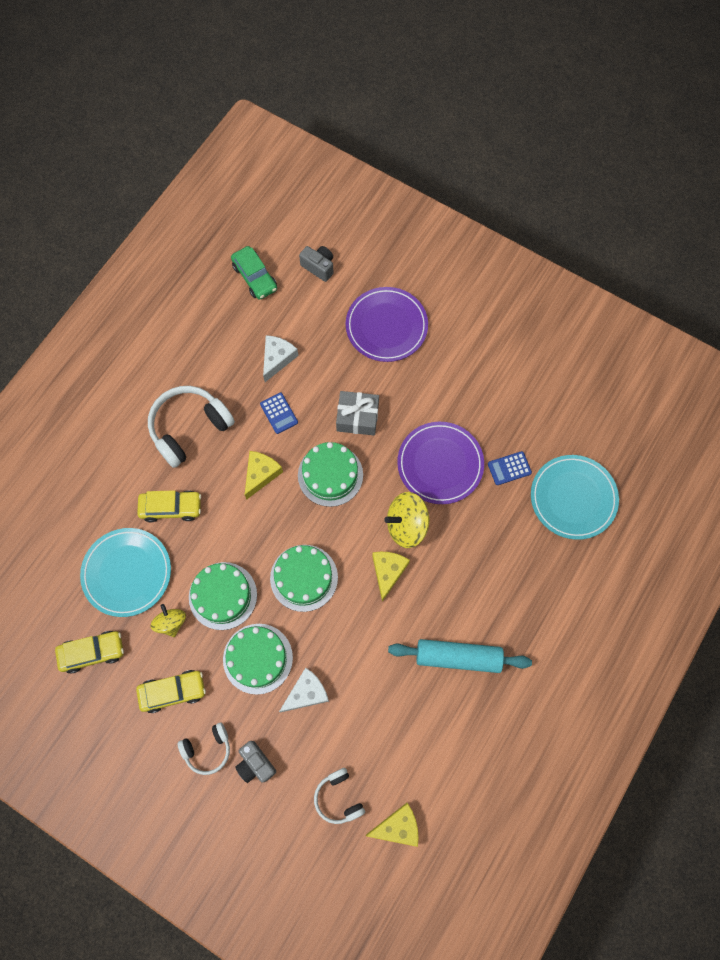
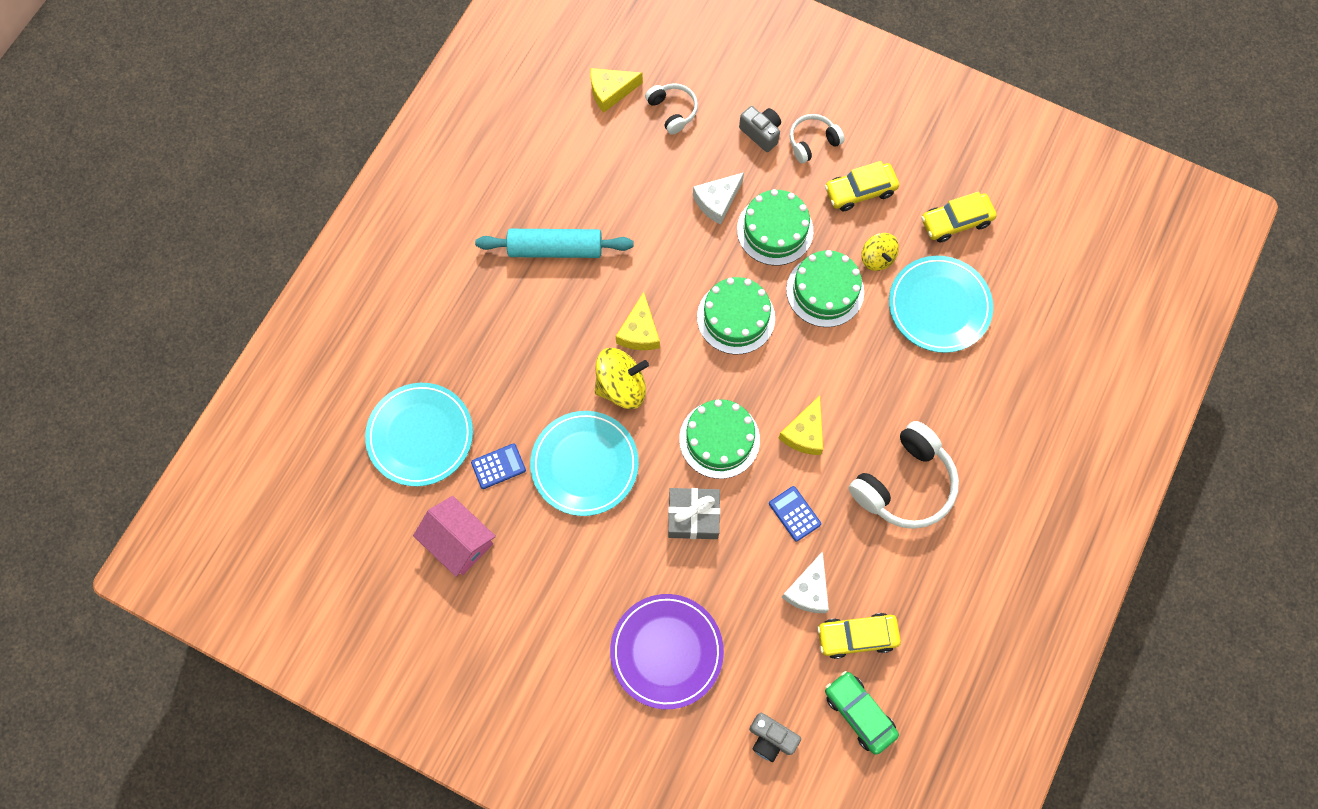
camera: 175 degrees right, 0 degrees up
yellow car [137,490,201,522] -> yellow car moved to [817,613,901,659]
purple plate [397,422,484,504] -> turquoise plate [530,411,639,516]
none -> pink house [413,496,496,577]

